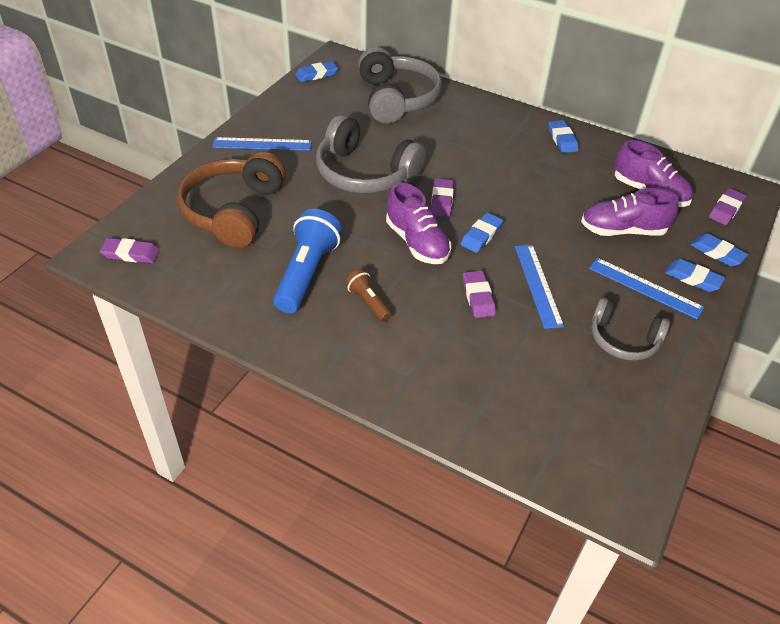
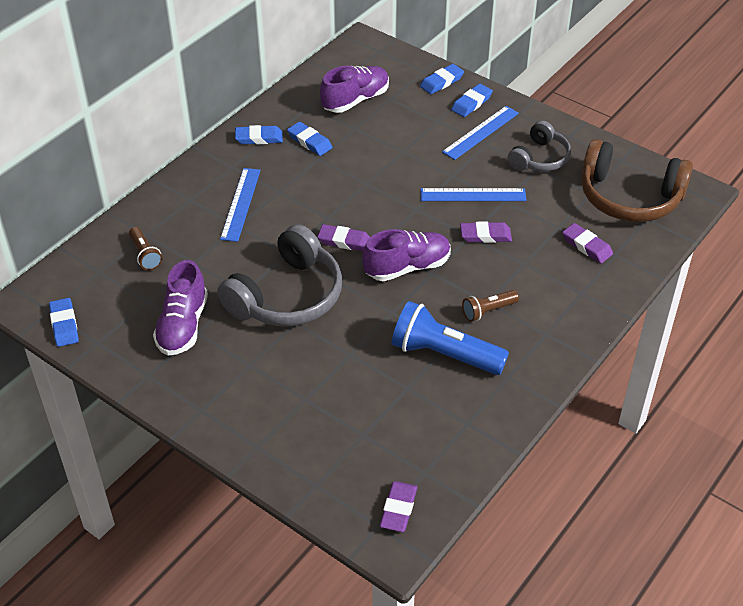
camera: 80 degrees left, 0 degrees up
brown headphones [177,152,286,248] -> brown headphones moved to [582,139,693,222]
blue ruler [213,137,312,151] -> blue ruler moved to [220,168,261,242]
grey headphones [358,47,442,123] -> brown flashlight [129,227,162,270]
blue eraser [461,212,503,253] -> blue eraser moved to [287,122,332,156]
purple shoe [581,188,679,236] -> purple shoe moved to [153,260,208,356]
purple eraser [709,188,746,225] -> purple eraser moved to [562,223,613,263]

